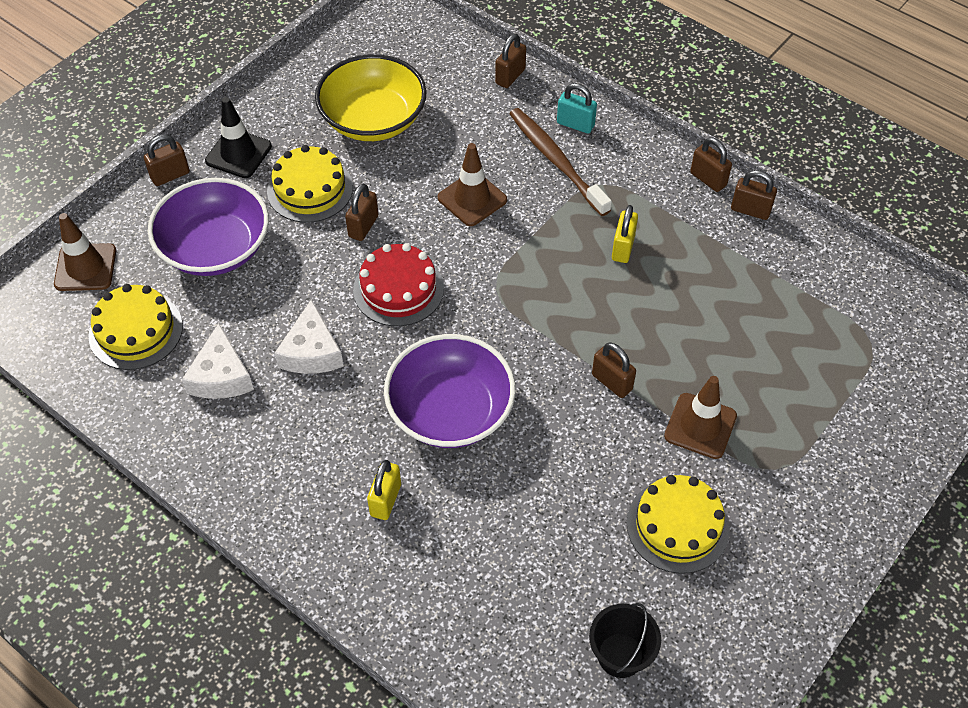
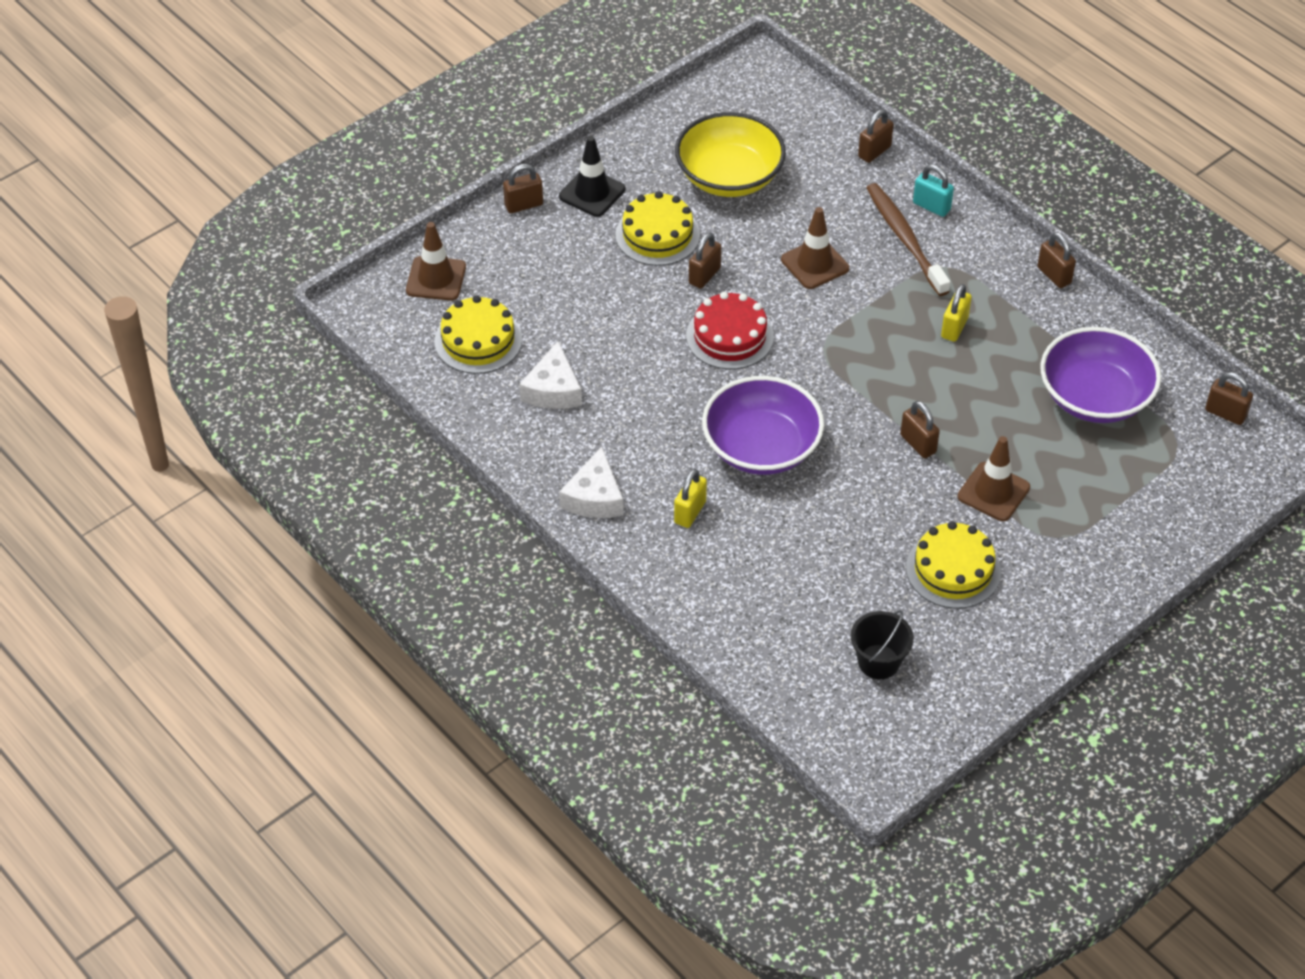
camera: 10 degrees right, 5 degrees down
purple bowl [148,178,269,276] -> purple bowl moved to [1041,327,1161,423]
white cheese [274,299,344,374] -> white cheese moved to [559,446,624,518]
brown padlock [731,170,777,220] -> brown padlock moved to [1205,372,1253,425]

